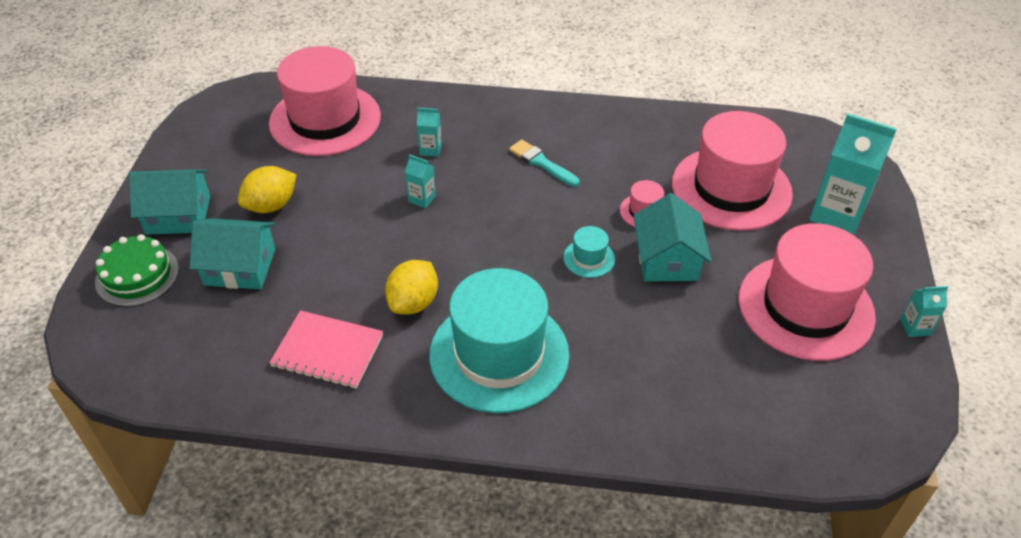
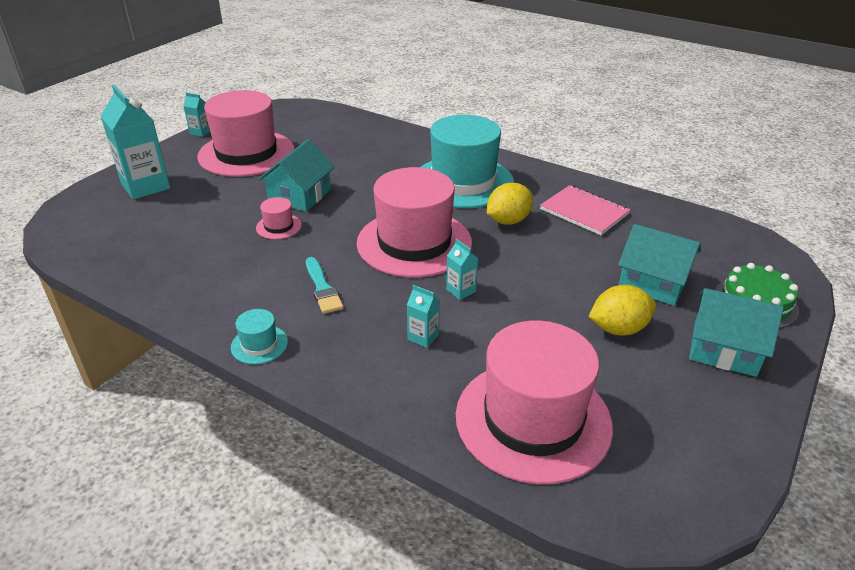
camera: 155 degrees left, 10 degrees down
turquoise hat [563,226,615,278] -> turquoise hat moved to [231,309,288,364]
pink hat [672,111,793,231] -> pink hat moved to [357,167,472,278]

